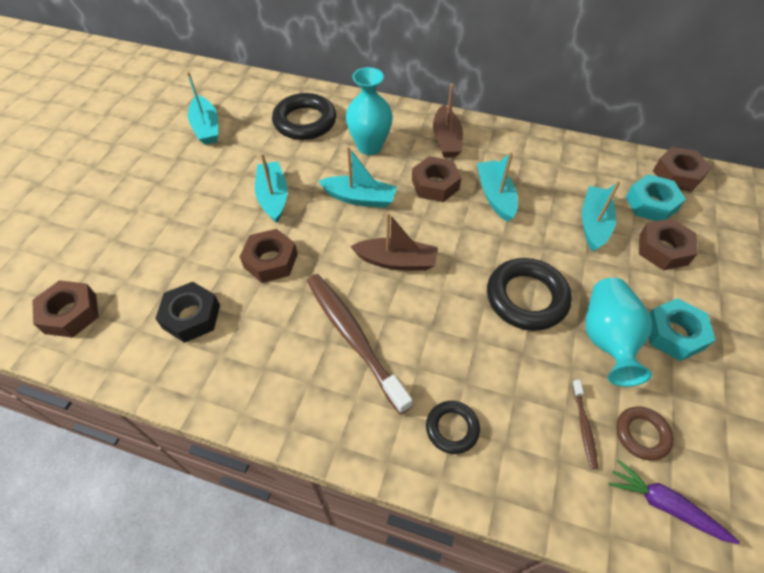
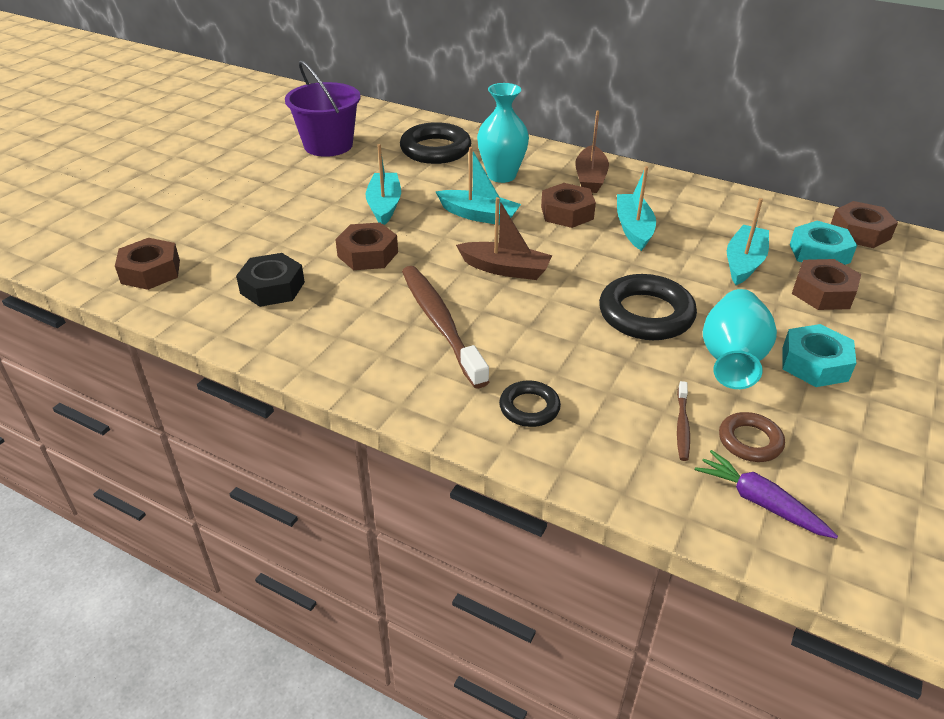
camera: 10 degrees right, 15 degrees down
turquoise boat [187,72,218,145] -> purple bucket [285,60,361,157]

